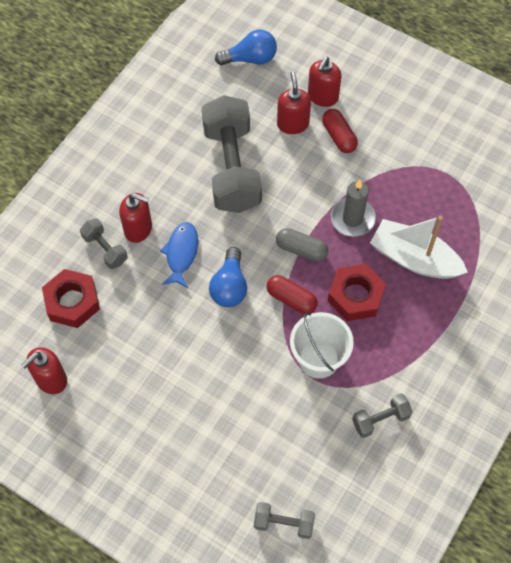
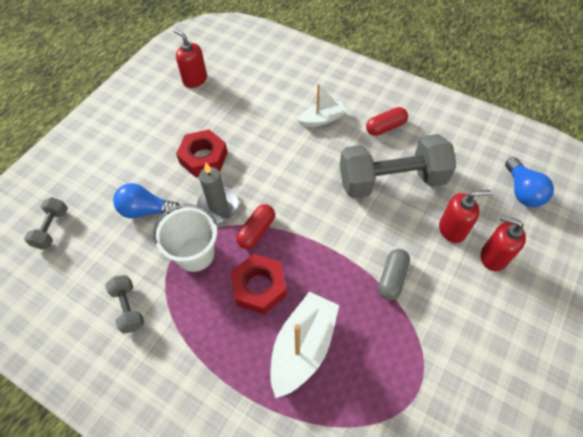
camera: 90 degrees right, 5 degrees down
red nut [42,269,100,328] -> red nut moved to [176,129,228,177]
grey dumbbell [80,218,127,269] -> none
red soap dispenser [119,193,152,243] -> white boat [297,84,347,127]
blue fish [160,222,198,288] -> none
blue light bulb [209,247,247,307] -> blue light bulb moved to [113,183,180,218]
grey capsule [276,228,329,261] -> grey capsule moved to [378,249,410,300]
red capsule [322,109,358,153] -> red capsule moved to [366,107,408,136]
grey candle [331,179,376,237] -> grey candle moved to [196,163,239,222]

